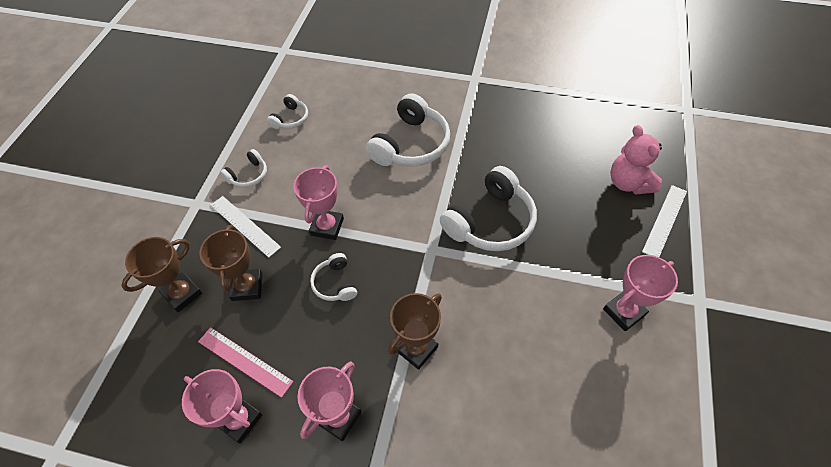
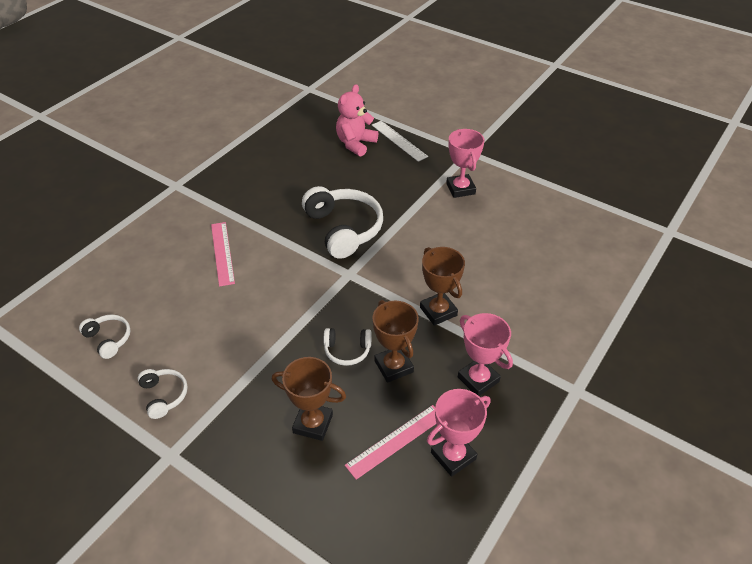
camera: 70 degrees left, 10 degrees down
brown trophy [121,237,202,312] -> brown trophy moved to [372,300,419,383]
white ruler [211,196,281,258] -> none
pink trophy [293,165,344,240] -> none
white headphones [366,93,450,167] -> pink ruler [211,222,235,287]
pink teddy bear [610,125,662,194] -> pink teddy bear turned 120 degrees clockwise [336,84,378,156]

